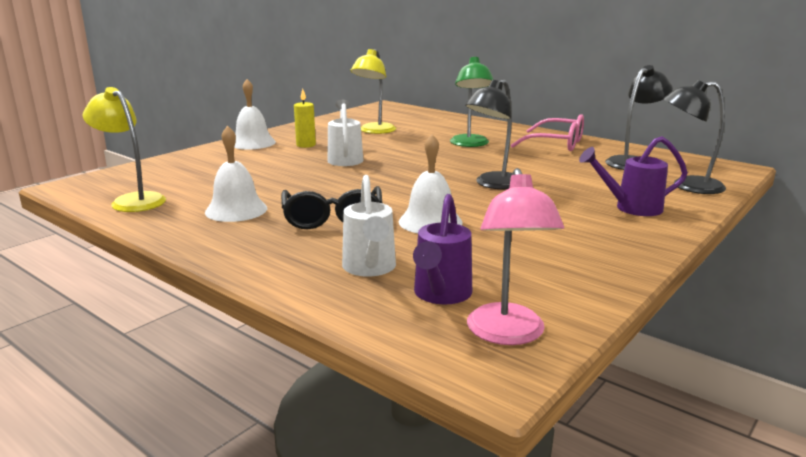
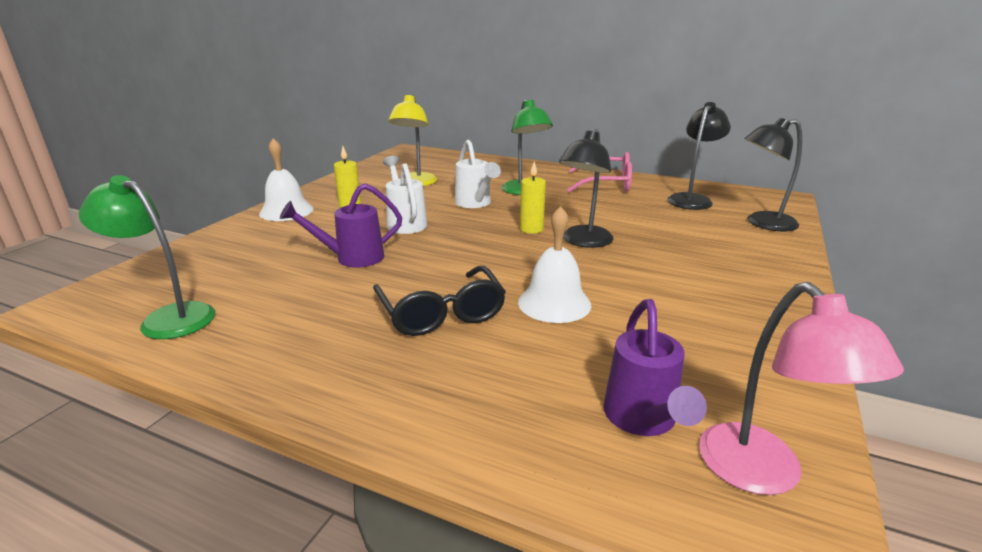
camera: 15 degrees left, 5 degrees up
yellow lamp [83,87,166,212] -> green lamp [79,175,215,339]
white bell [205,125,267,222] -> none
white watering can [342,175,396,277] -> white watering can moved to [455,140,501,208]
purple watering can [579,136,688,216] -> purple watering can moved to [280,183,402,268]
none -> yellow candle [520,161,546,234]

